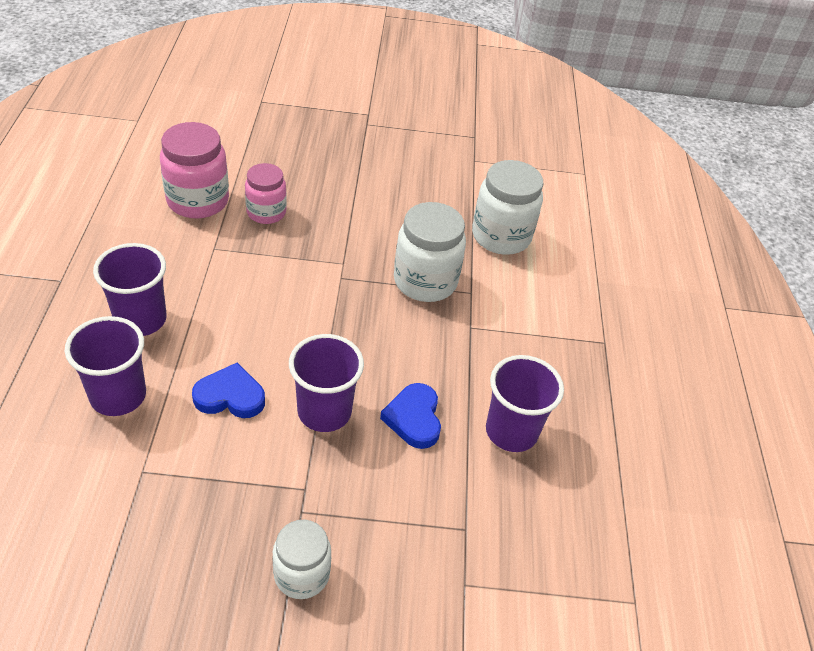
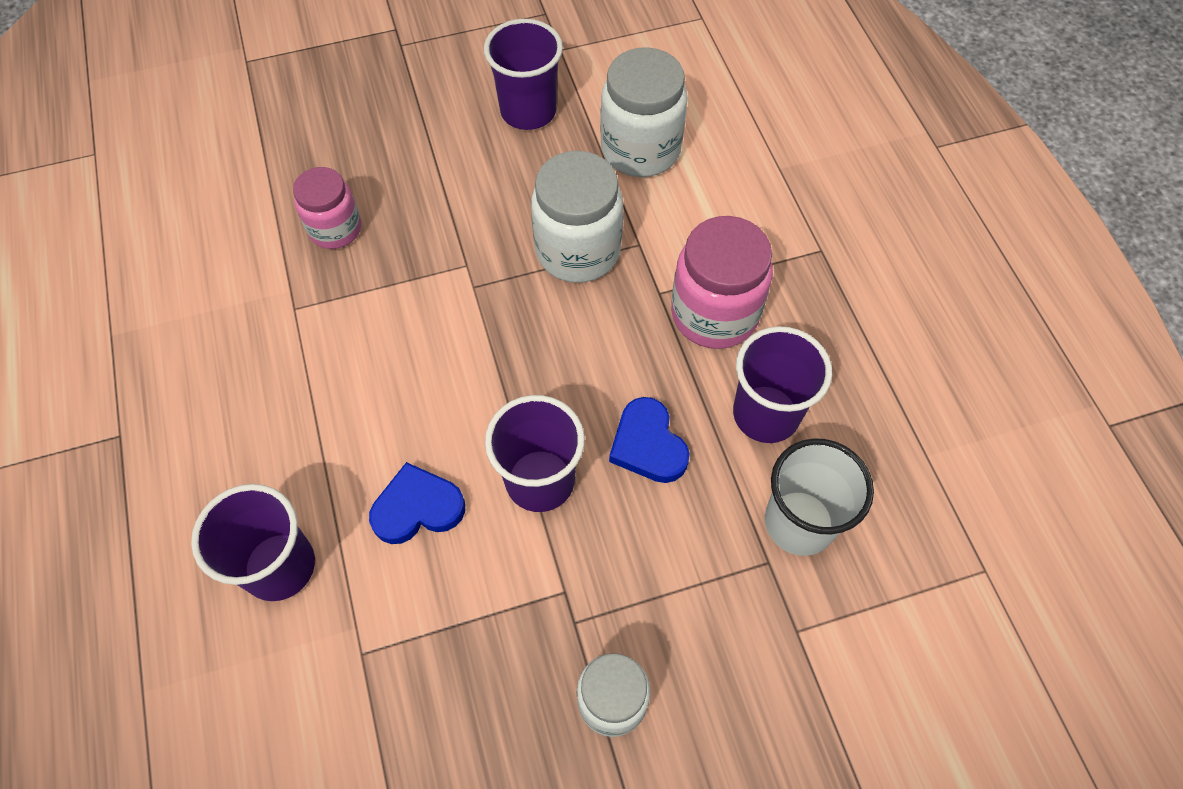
camera: 15 degrees left, 15 degrees up
purple cup [93,243,167,336] -> purple cup moved to [484,19,563,130]
pink jar [160,122,229,219] -> pink jar moved to [671,216,773,349]
none -> white cup [765,438,874,556]

